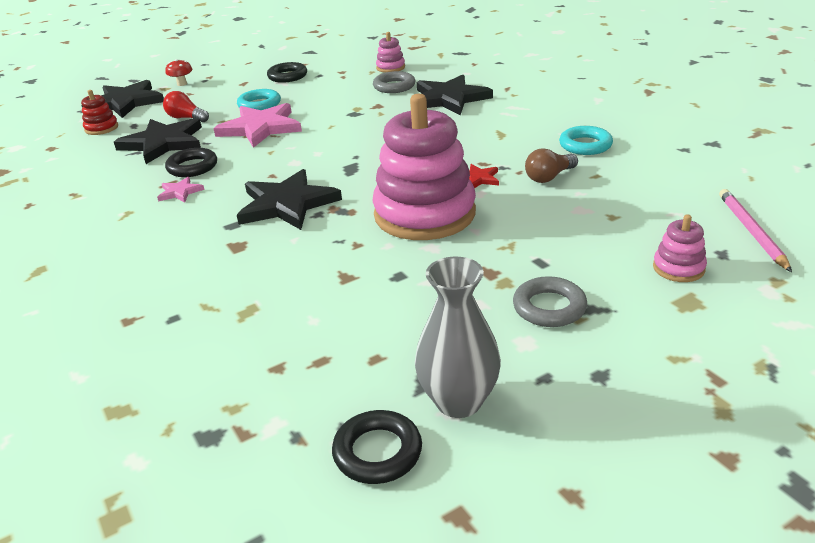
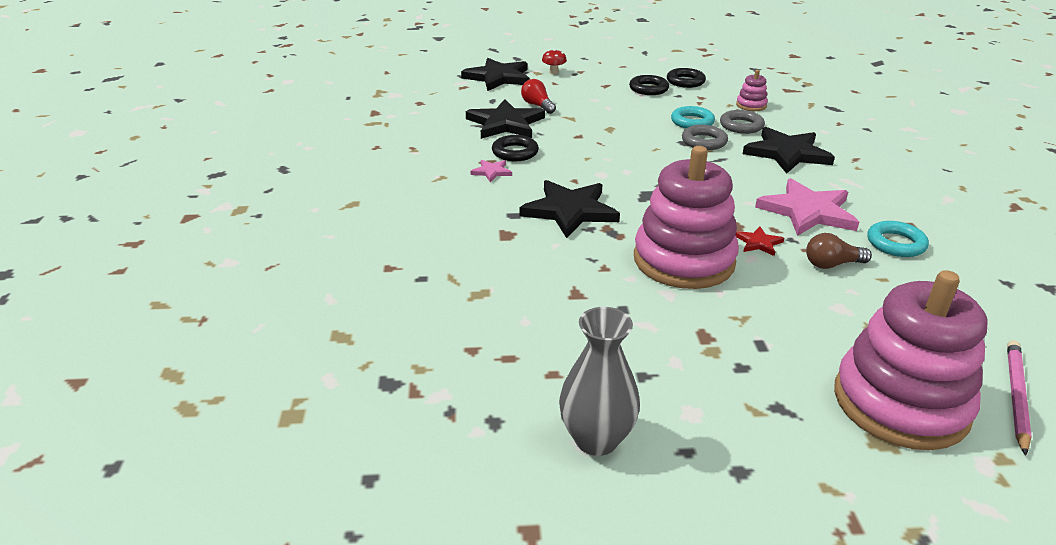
camera: 25 degrees right, 0 degrees up
red stacking toy [81,90,118,135] -> none
pink star [213,103,302,148] -> pink star moved to [755,178,859,236]
turquoise ring [237,89,281,110] -> turquoise ring moved to [671,106,715,128]
black ring [332,410,422,484] -> black ring moved to [667,68,706,88]
grey ring [513,276,587,327] -> grey ring moved to [682,125,728,150]
pink stacking toy [653,214,707,282] -> pink stacking toy [834,270,988,450], size x2.37

